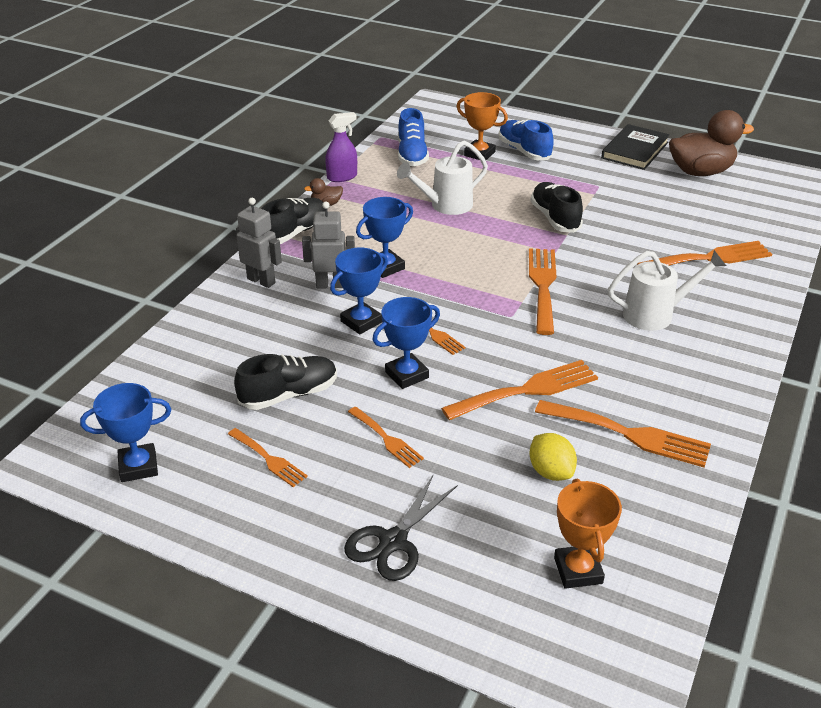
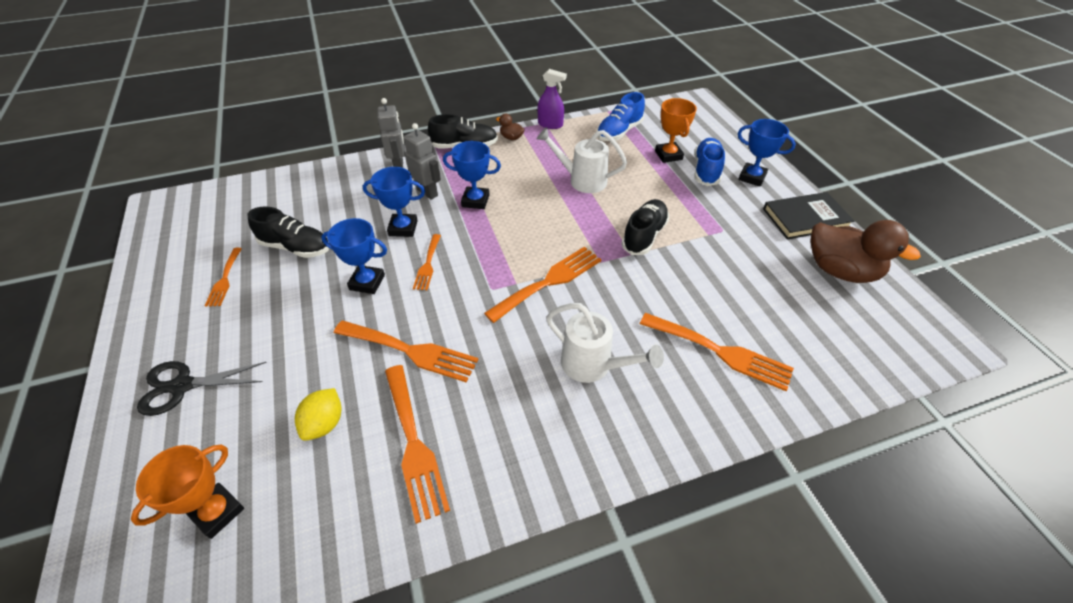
camera: 45 degrees right, 10 degrees up
blue trophy [80,383,171,482] -> blue trophy moved to [738,119,796,187]
orange fork [348,407,424,468] -> none

